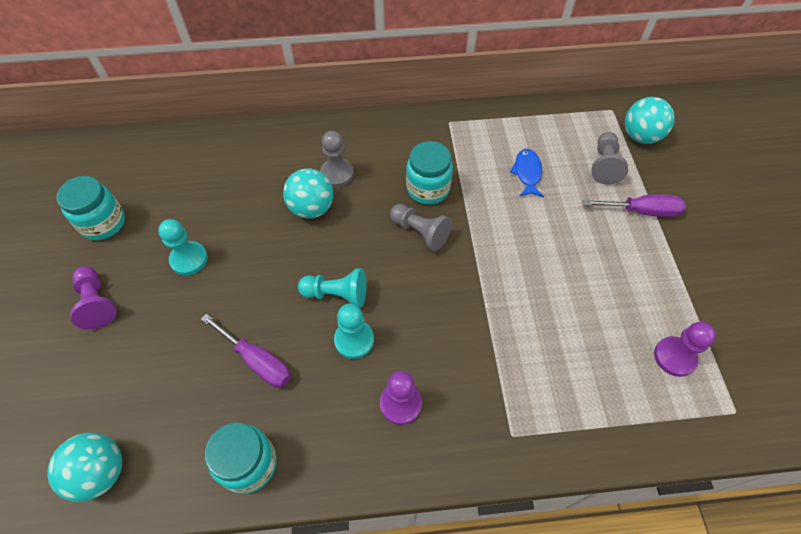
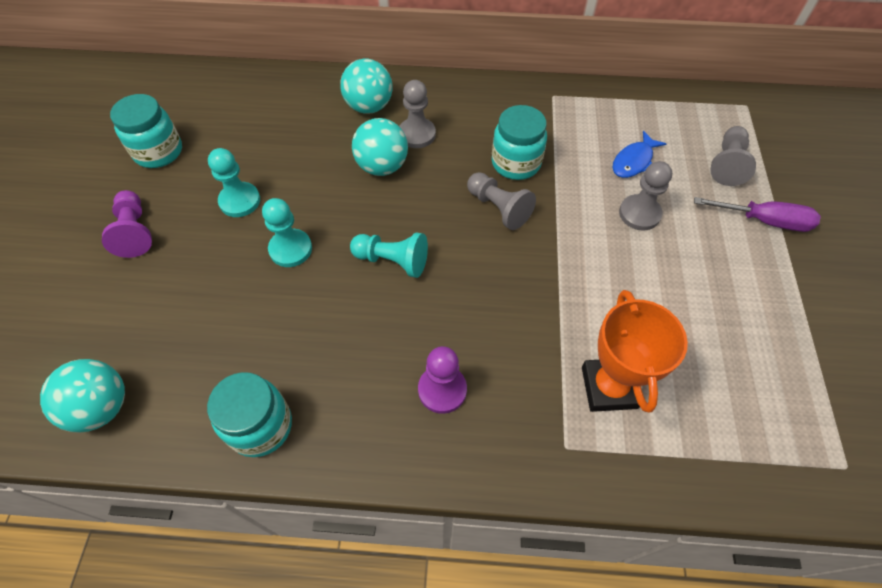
camera: 10 degrees right, 0 degrees up
purple screwdriver [201,314,291,388] -> none
turquoise pawn [334,304,374,359] -> turquoise pawn moved to [262,198,312,267]
blue fish [510,149,544,197] -> blue fish turned 150 degrees counterclockwise [612,131,666,178]
turquoise ball [625,97,675,144] -> turquoise ball moved to [340,59,393,114]
purple pawn [654,322,716,377] -> none
none -> orange trophy [582,290,688,412]
none -> grey pawn [619,161,672,230]

